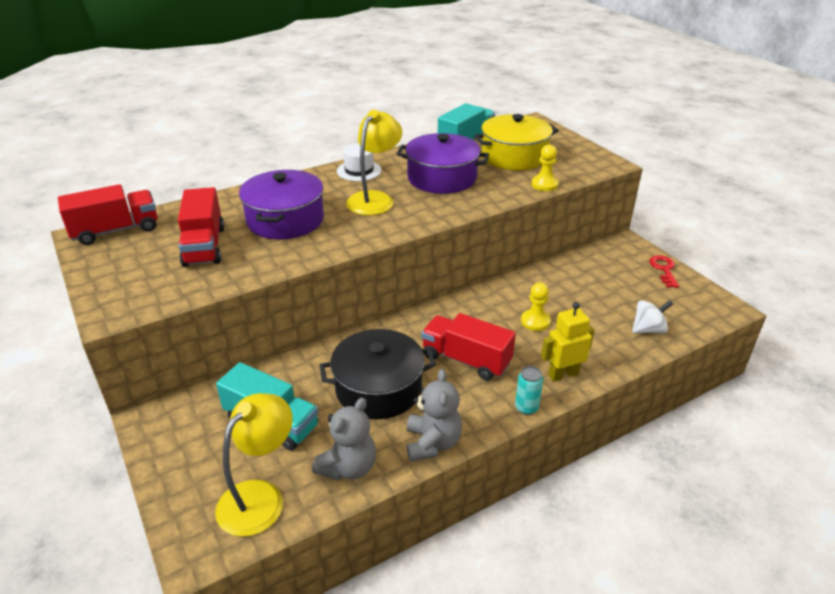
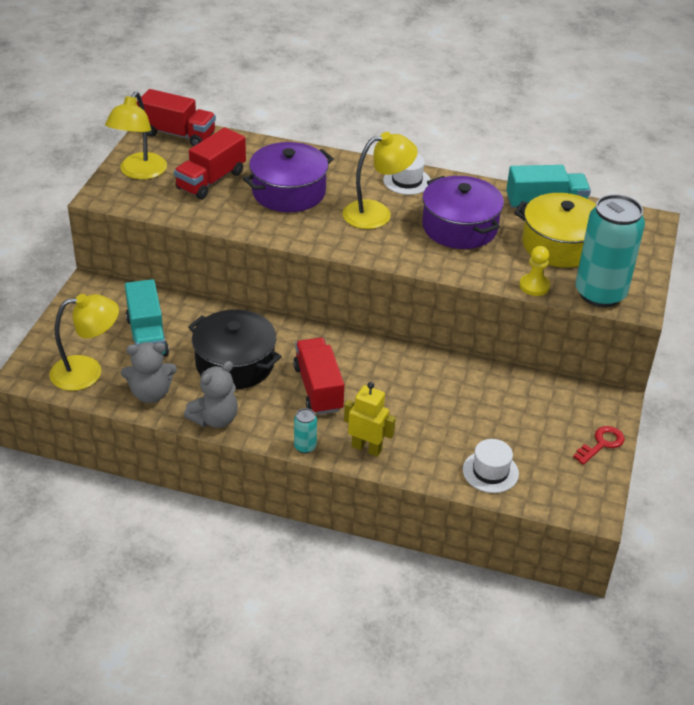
camera: 45 degrees right, 5 degrees up
yellow pawn [521,283,551,331] -> none
white spinning top [632,300,673,334] -> white hat [463,439,519,493]
none -> yellow lamp [105,92,167,180]
none -> turquoise can [576,194,645,307]

